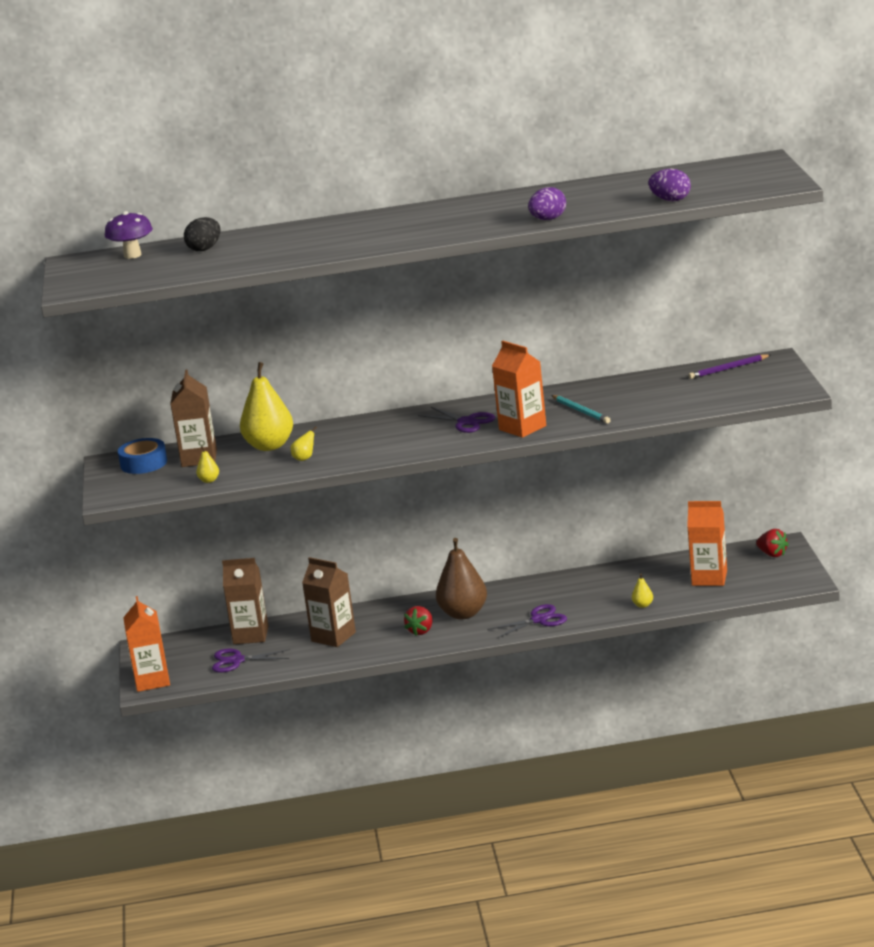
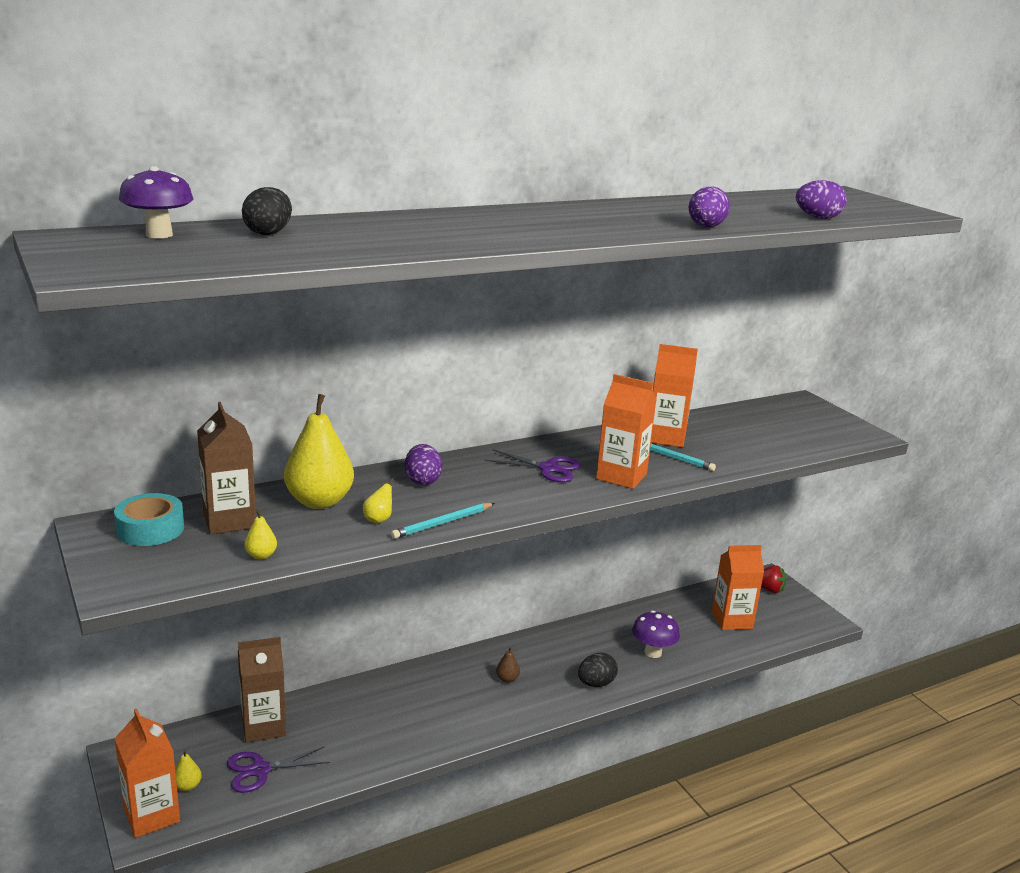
camera: 25 degrees left, 0 degrees up
blue tape [118,438,167,474] -> turquoise tape [114,493,184,546]
brown carton [302,557,356,647] -> none
red strawberry [404,606,433,636] -> none
brown pear [436,538,487,619] -> brown pear [496,647,520,683], size x0.42
purple scissors [487,604,567,639] -> black egg [578,653,618,687]
yellow pear [632,574,653,608] -> yellow pear moved to [175,750,202,791]
purple pencil [688,354,770,379] -> none
none -> turquoise pencil [391,503,495,539]
none -> purple egg [405,444,443,485]
none -> purple mushroom [632,611,680,658]
none -> orange carton [651,344,698,447]

